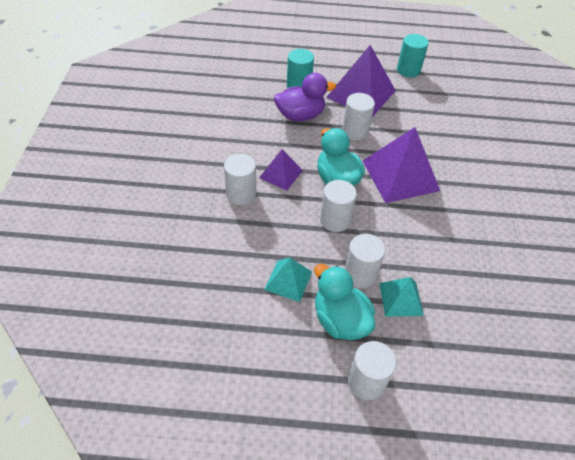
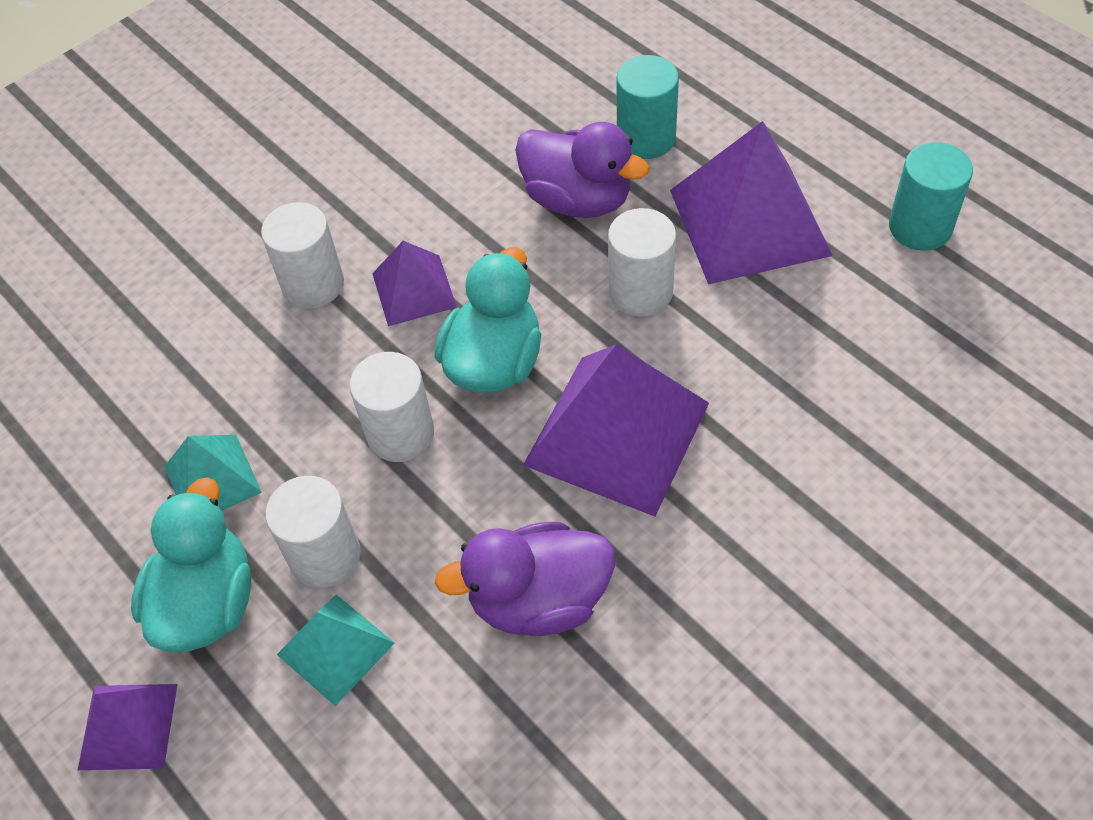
camera: 50 degrees right, 5 degrees up
white cylinder [348,341,396,400] -> purple pyramid [78,684,177,770]
none -> purple duck [435,522,615,636]

